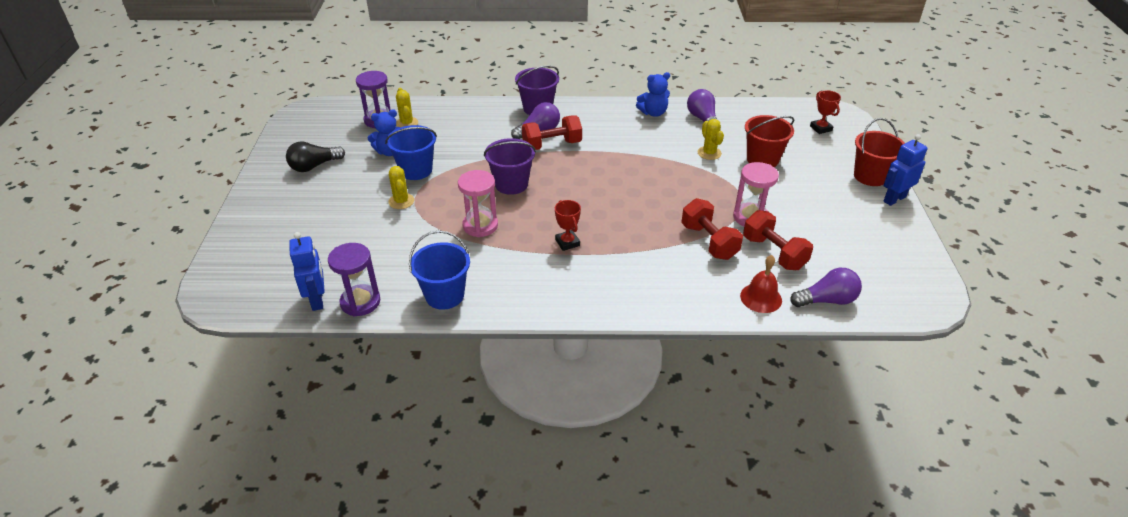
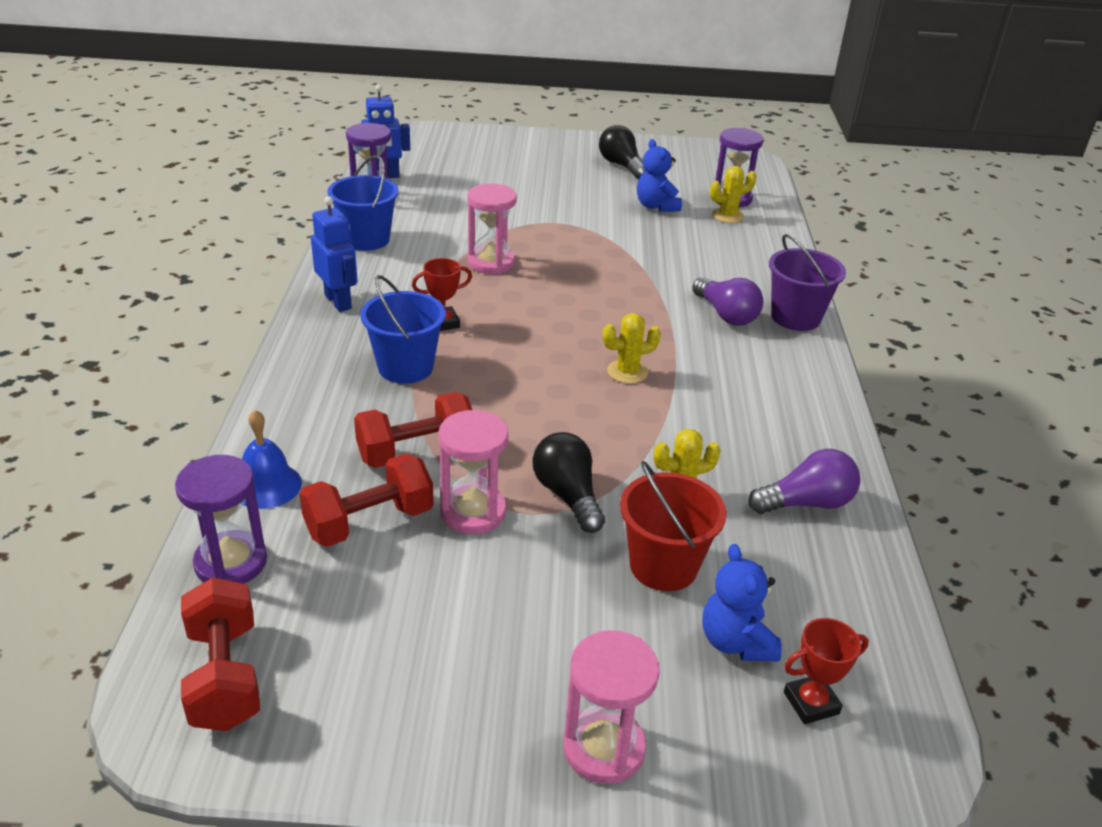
camera: 90 degrees right, 5 degrees down
blue bucket [385,125,437,180] -> blue bucket moved to [360,275,446,384]
yellow cactus [388,166,414,209] -> yellow cactus moved to [603,313,661,384]
purple bucket [484,138,536,195] -> none
red dumbbell [522,115,582,150] -> red dumbbell moved to [181,577,260,731]
blue teddy bear [636,72,670,117] -> blue teddy bear moved to [703,544,782,662]
red bell [740,255,782,313] -> blue bell [242,410,302,509]
purple light bulb [790,268,862,307] -> purple hourglass [175,455,267,584]
red bucket [854,118,905,186] -> pink hourglass [563,630,660,784]
blue robot [883,134,928,206] -> blue robot moved to [311,196,358,312]
none -> black light bulb [533,432,605,533]

